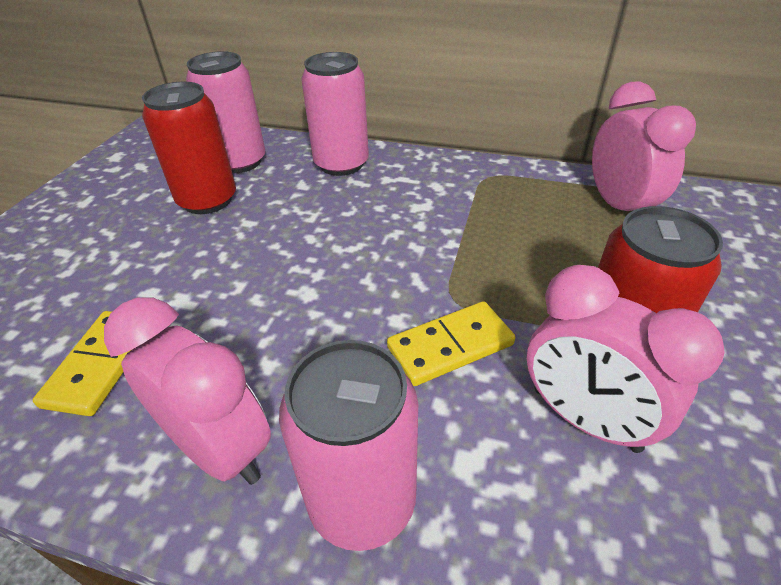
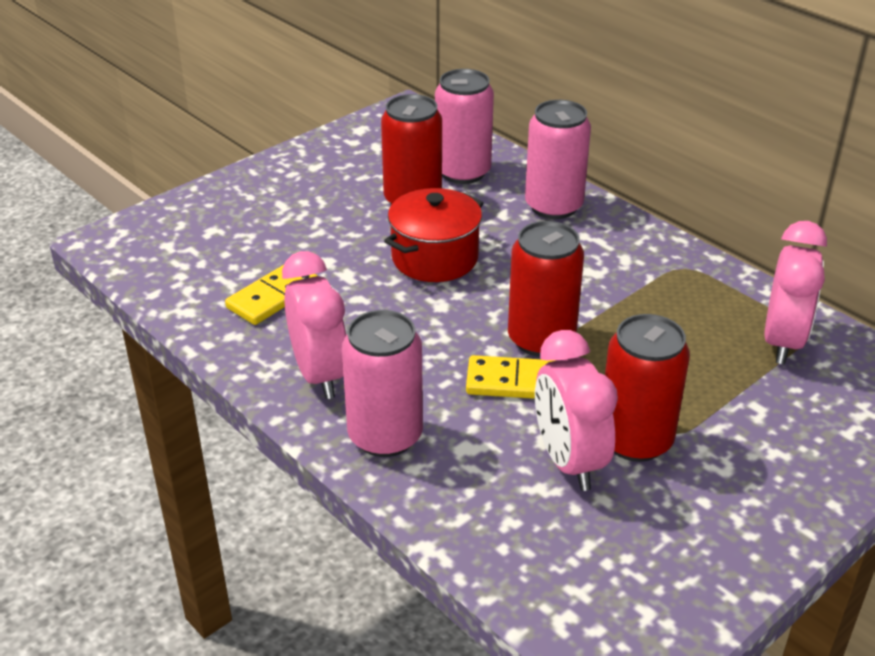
camera: 30 degrees right, 5 degrees down
none -> red pot [384,188,483,282]
none -> red can [508,221,584,357]

